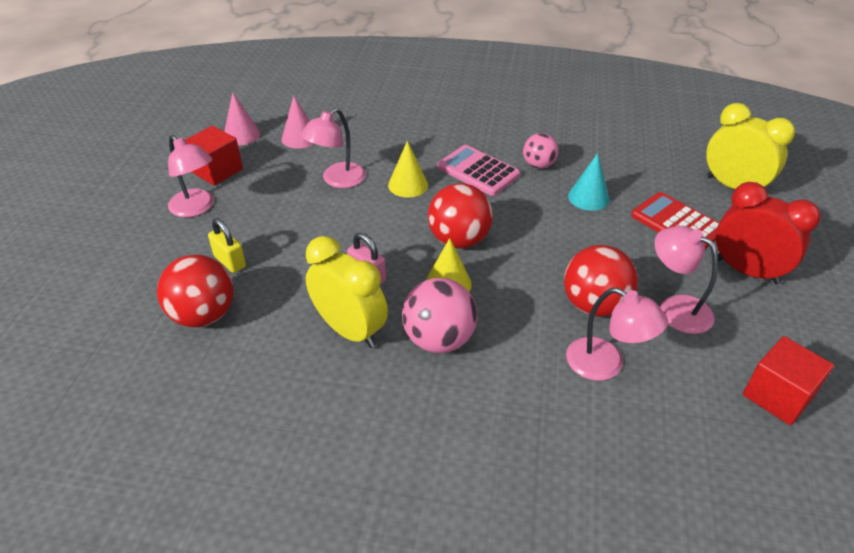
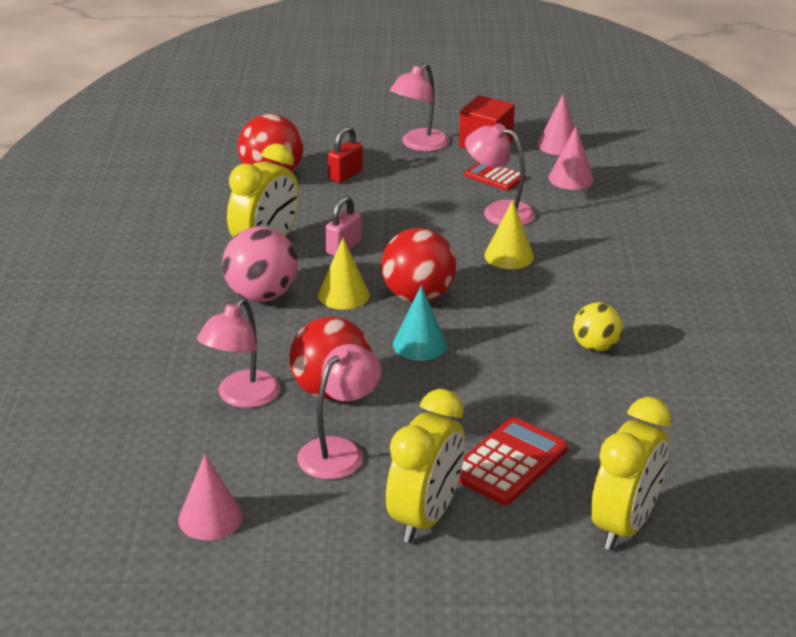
camera: 80 degrees right, 10 degrees down
yellow padlock [208,218,246,273] -> red padlock [328,126,363,183]
pink calculator [437,145,520,196] -> none
pink ball [523,133,559,169] -> yellow ball [573,302,623,352]
turquoise cone [568,153,610,211] -> turquoise cone moved to [393,286,447,361]
red clock [716,182,821,284] -> yellow clock [386,389,465,543]
red cube [743,336,834,425] -> pink cone [178,454,243,540]
none -> red calculator [464,162,525,191]

